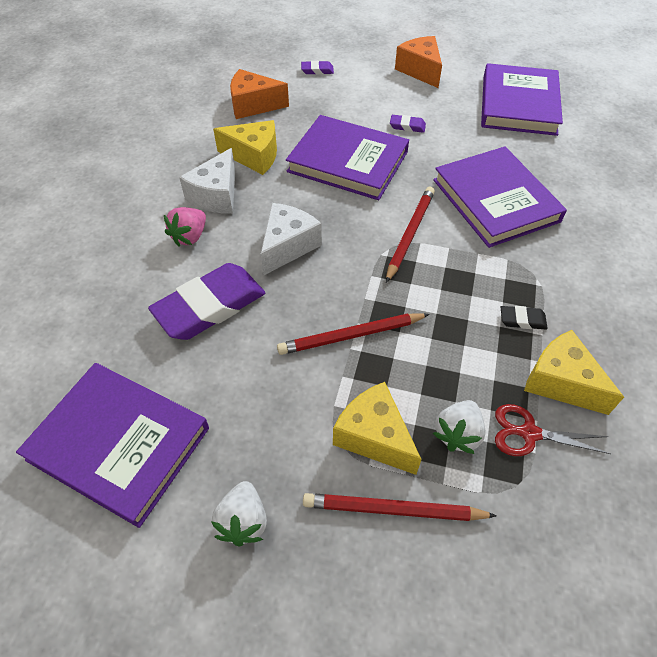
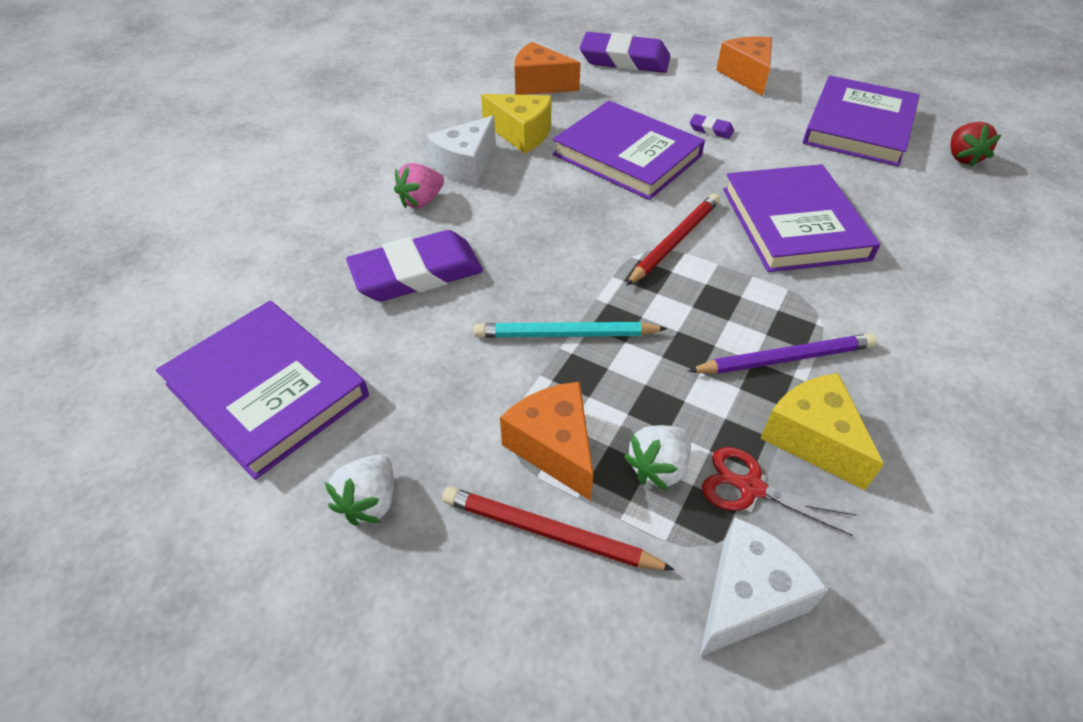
camera: 15 degrees right, 5 degrees down
white cheese [261,203,322,275] -> white cheese moved to [700,518,829,657]
red pencil [277,313,430,355] -> turquoise pencil [474,322,668,338]
purple eraser [301,61,334,75] -> purple eraser [580,32,670,73], size x2.33
yellow cheese [333,382,422,475] -> orange cheese [500,382,593,501]
black eraser [501,306,548,329] -> purple pencil [688,333,877,374]
none -> red strawberry [950,122,1001,167]

